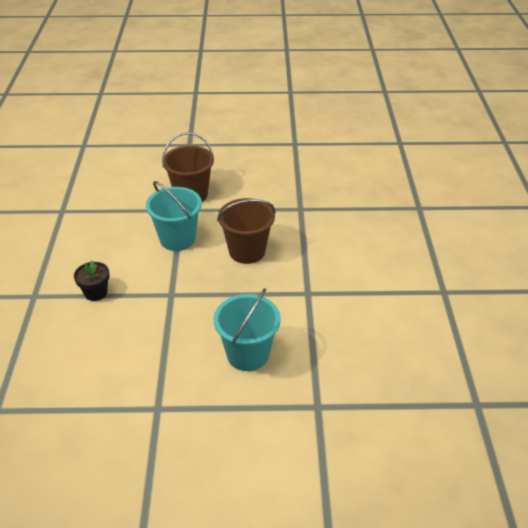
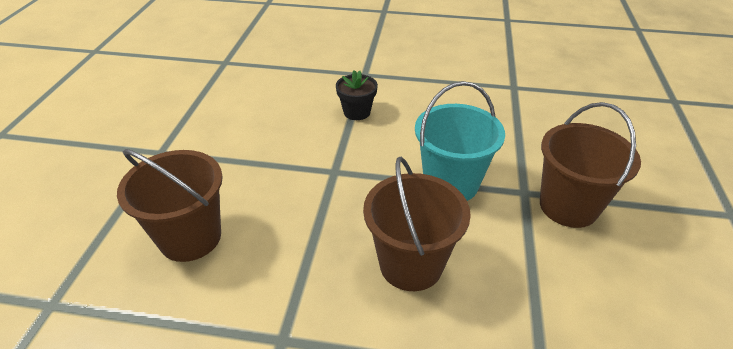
camera: 100 degrees right, 0 degrees up
turquoise bucket [214,288,281,371] -> brown bucket [117,149,223,262]

